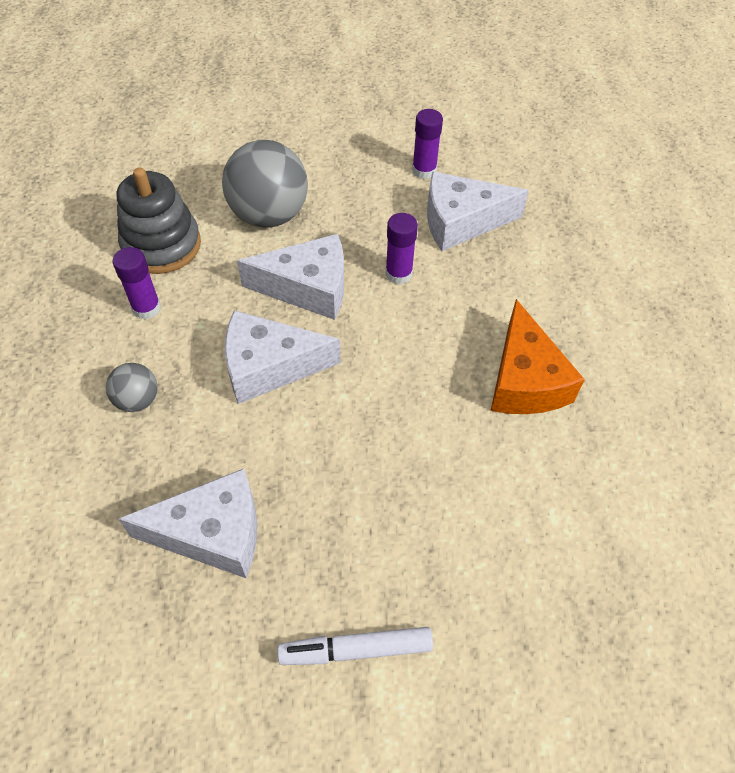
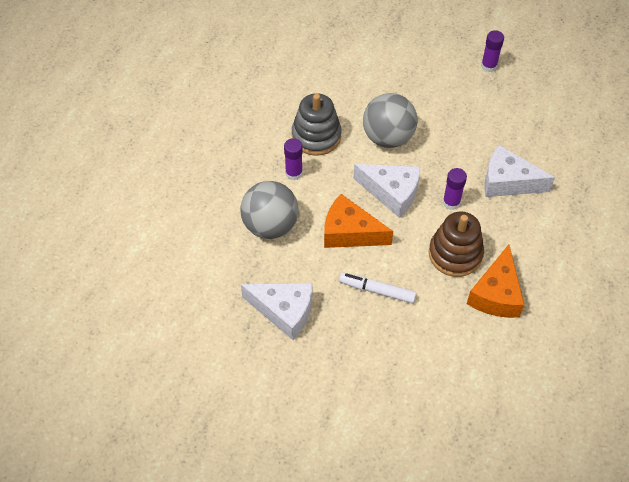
camera: 25 degrees right, 0 degrees up
grey ball [106,363,157,412] -> grey ball [240,181,299,239], size x2.00
white cheese [225,310,341,404] -> orange cheese [324,194,393,248]
white marker [277,627,433,665] -> white marker moved to [339,273,417,303]
purple glue stick [412,109,443,179] -> purple glue stick moved to [481,30,504,72]
none -> brown stacking toy [429,211,484,277]

